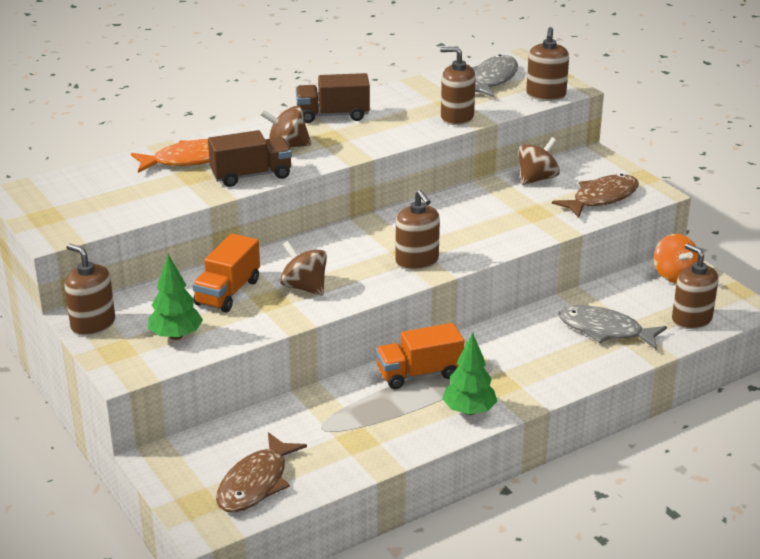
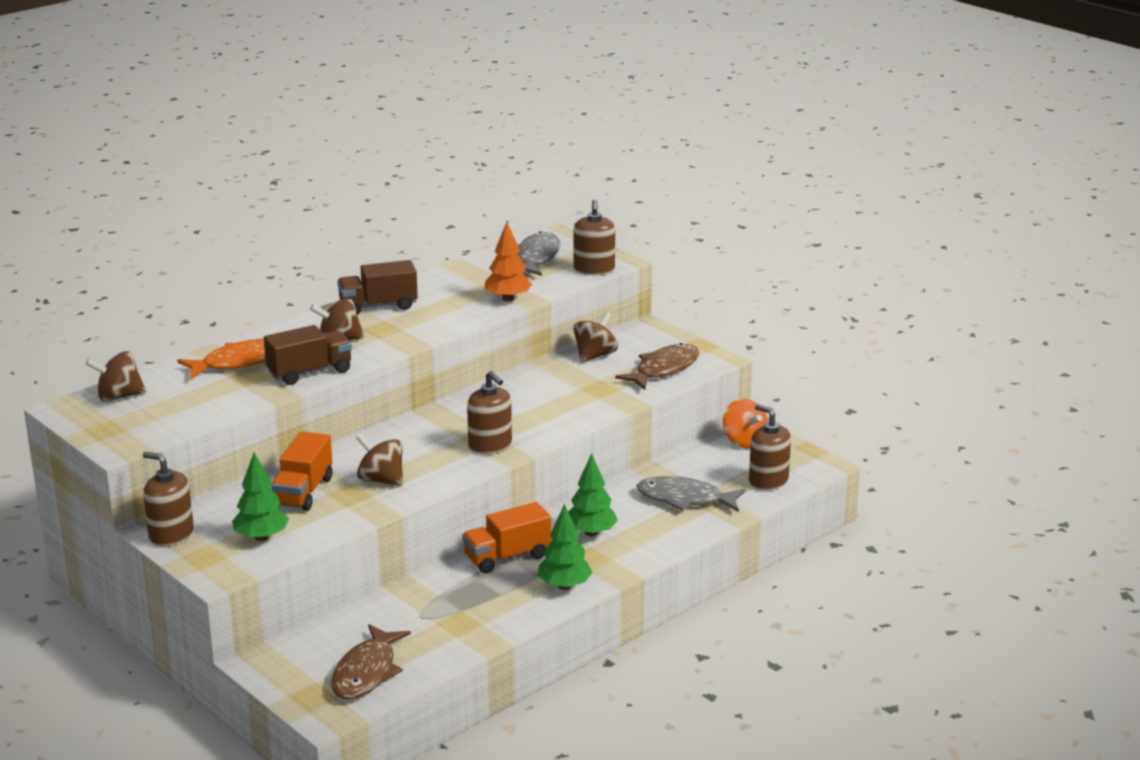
camera: 10 degrees left, 5 degrees down
brown soap dispenser [440,47,476,125] -> orange tree [485,222,532,301]
none -> brown spinning top [86,351,146,402]
none -> green tree [568,453,618,536]

